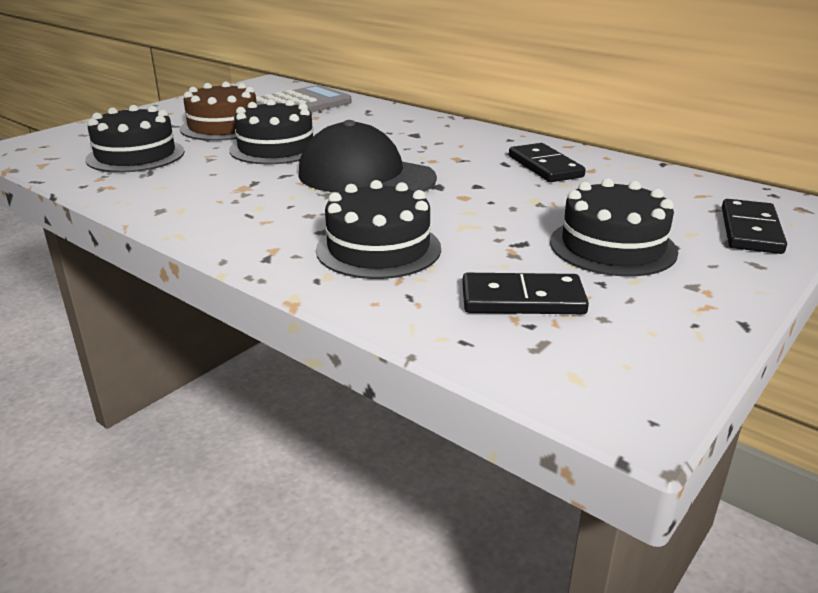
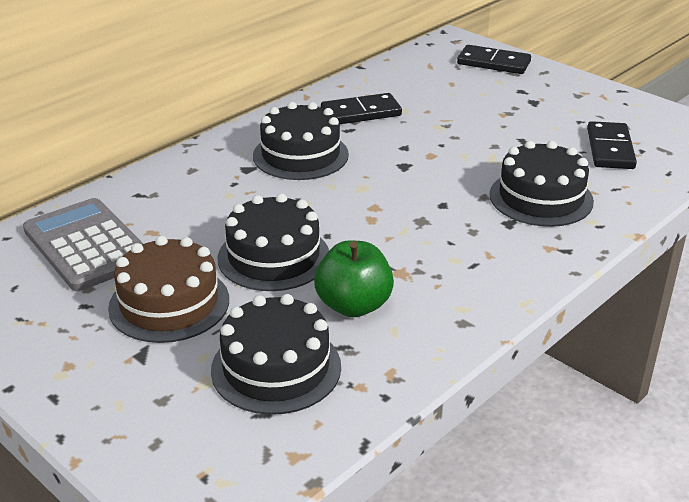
camera: 85 degrees left, 5 degrees up
black cap [298,120,437,193] -> none
black cake [550,178,678,276] -> black cake moved to [253,102,349,180]
none -> green apple [314,240,394,317]

